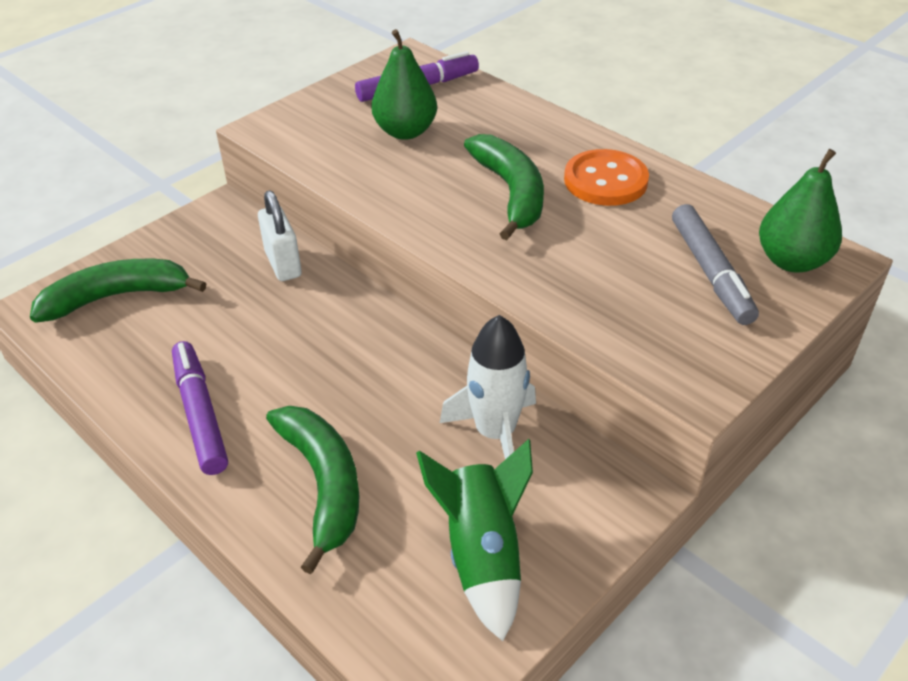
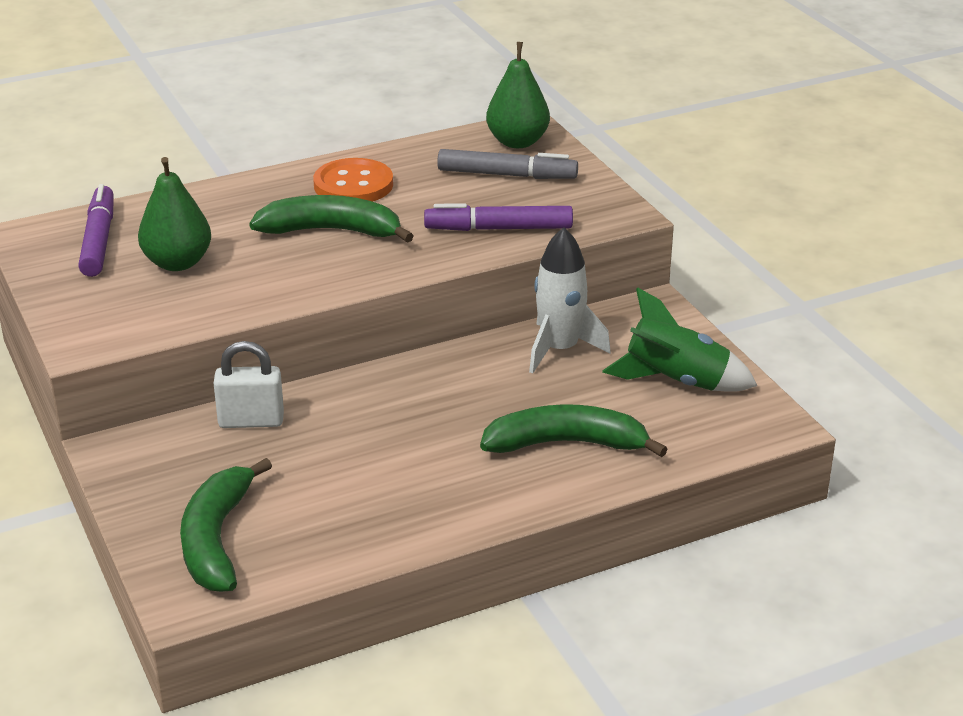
camera: 70 degrees left, 10 degrees down
purple marker [172,341,228,475] -> purple marker moved to [424,203,573,231]

